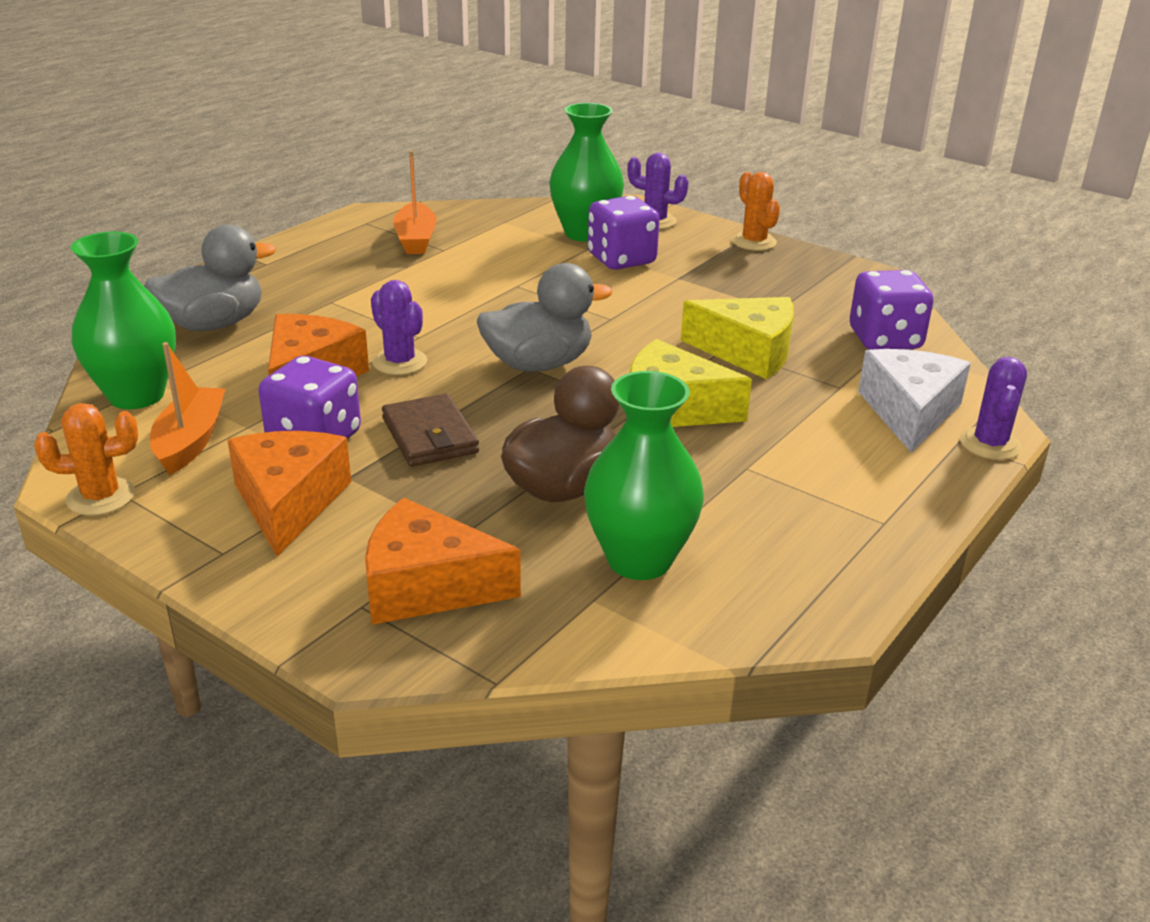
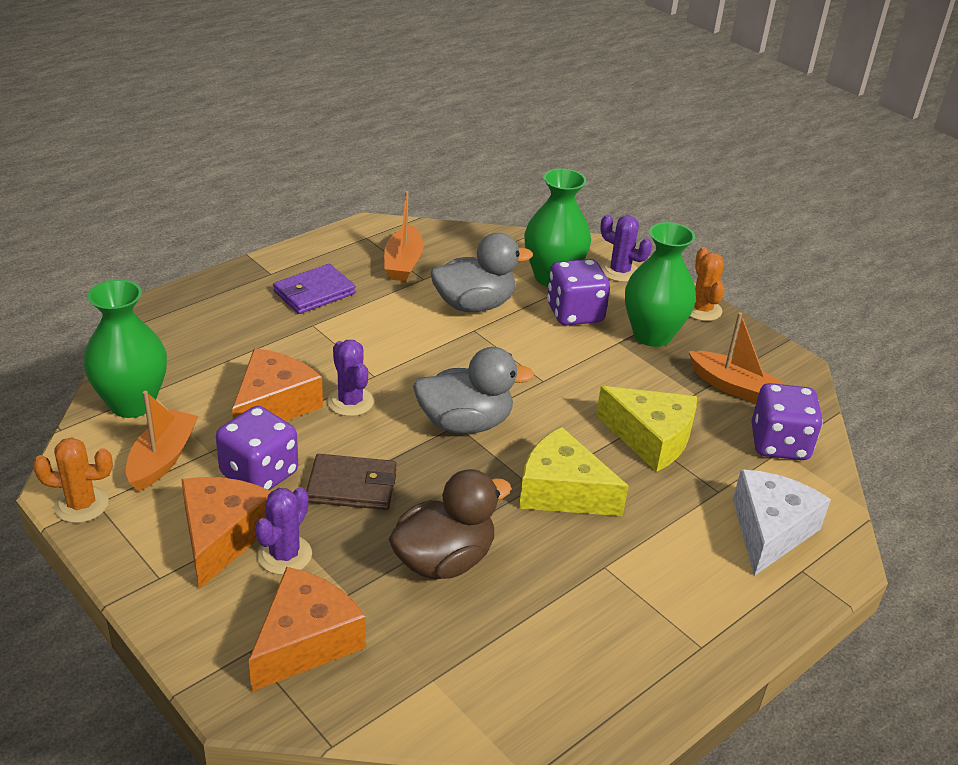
camera: 10 degrees right, 5 degrees up
grey duck [144,224,276,331] -> grey duck moved to [431,233,533,312]
orange cheese [365,497,521,625] -> orange cheese turned 105 degrees clockwise [249,567,366,691]
brown wallet [382,394,479,467] -> brown wallet turned 75 degrees counterclockwise [306,454,397,510]
green vase [584,371,704,580] -> green vase moved to [625,222,696,347]
purple cactus [960,357,1027,460] -> purple cactus moved to [255,487,312,575]
none -> purple wallet [273,264,356,314]
none -> orange boat [689,312,783,403]

